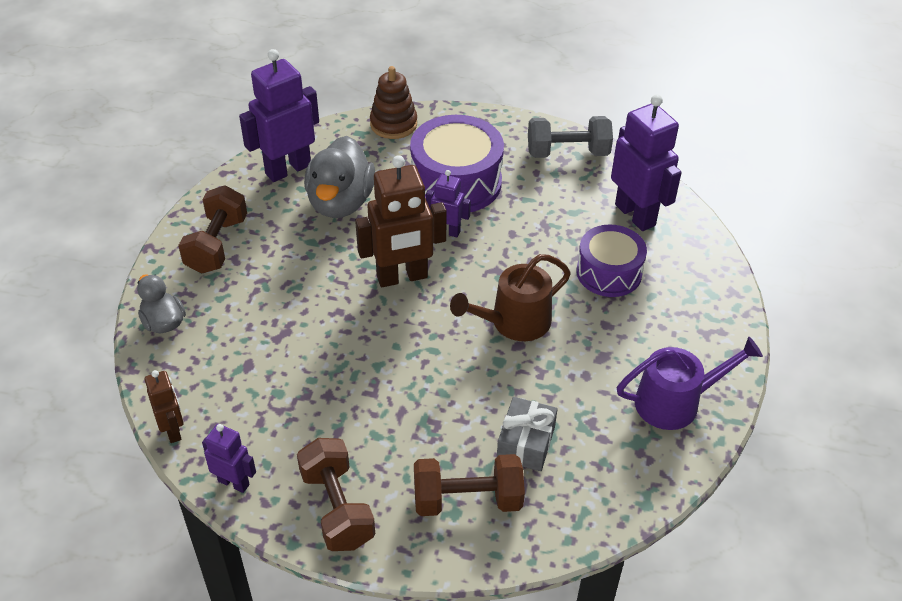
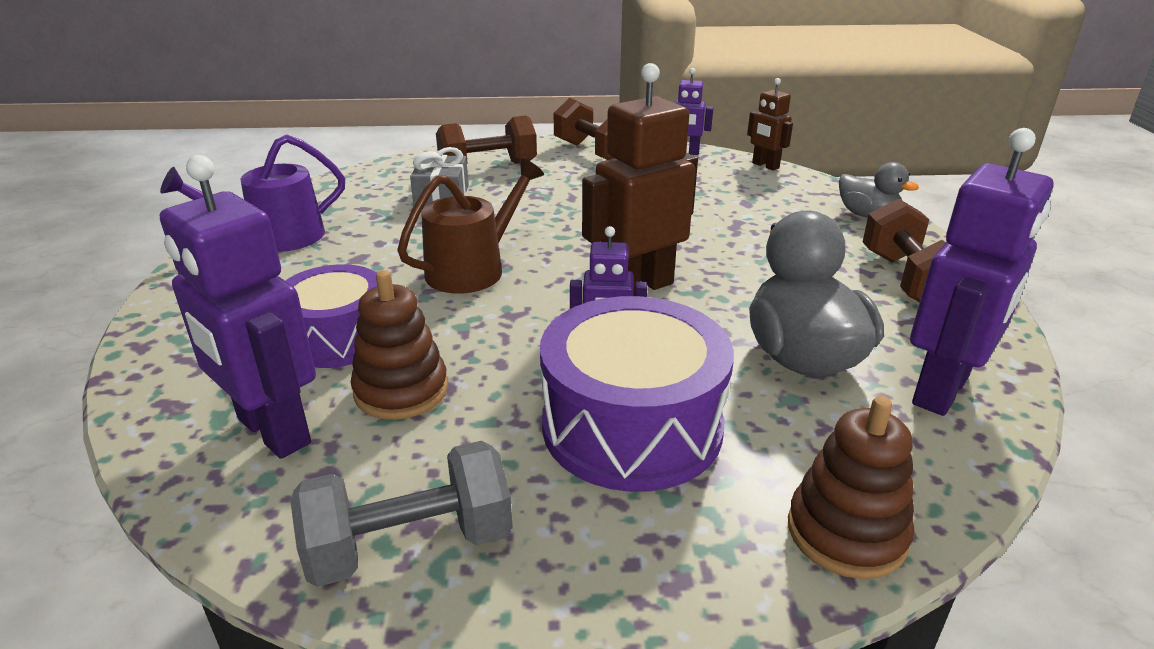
camera: 165 degrees right, 15 degrees down
none -> brown stacking toy [351,270,448,420]

